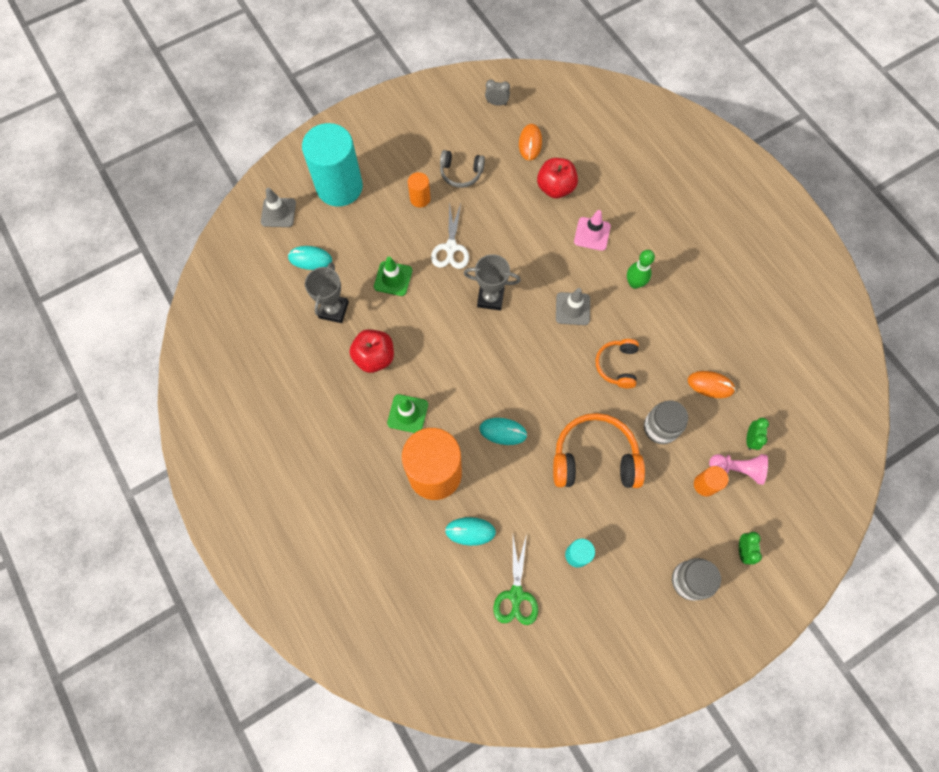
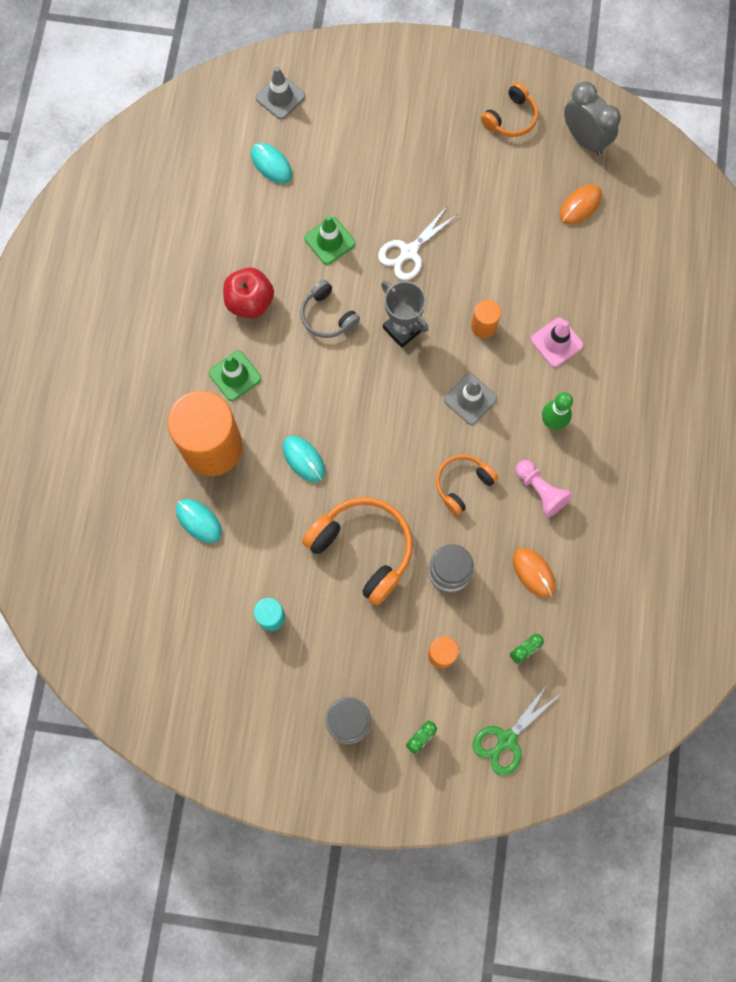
camera: 40 degrees right, 5 degrees up
turquoise cylinder [302,123,363,207] -> none
grey trophy [305,262,349,323] -> none
orange cylinder [408,172,431,207] -> orange cylinder moved to [471,300,501,338]
grey headphones [440,150,485,188] -> grey headphones moved to [300,280,360,338]
grey clock [485,80,510,106] -> grey clock [564,82,621,155], size x1.87
green scissors [494,534,538,625] -> green scissors moved to [473,685,558,776]
red apple [537,158,578,199] -> none
pink pawn [709,454,768,485] -> pink pawn moved to [516,460,573,518]
none -> orange headphones [481,82,538,137]

